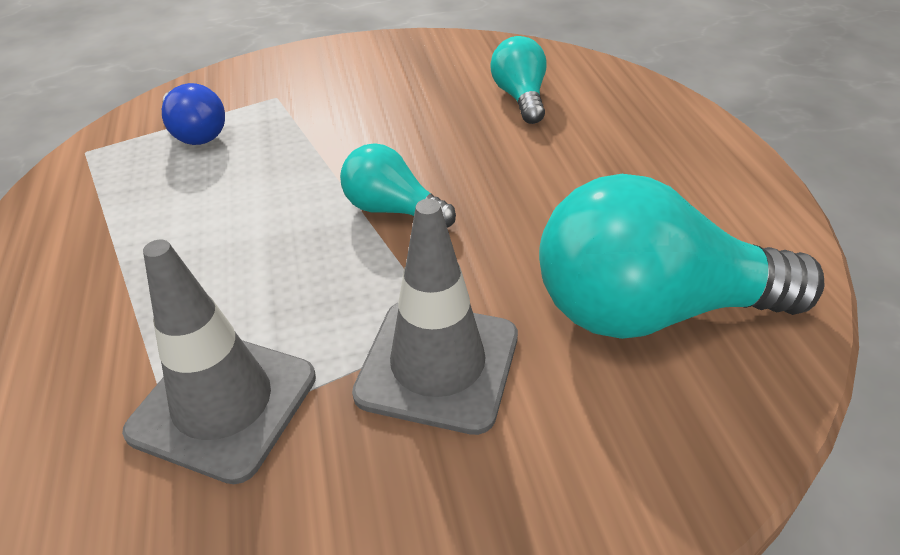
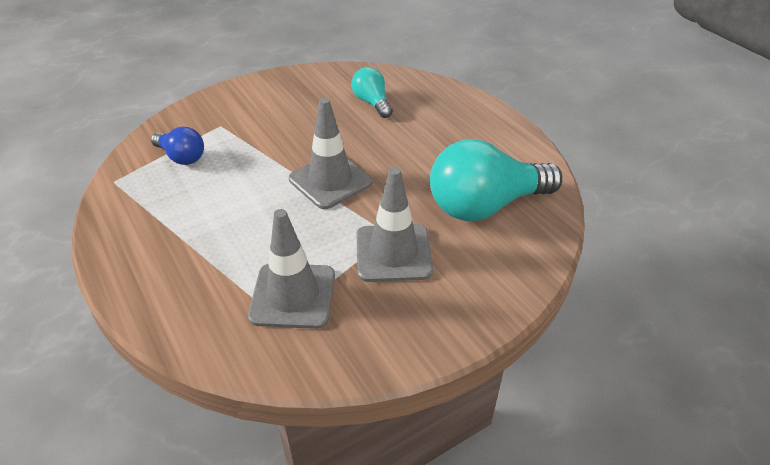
camera: 20 degrees left, 0 degrees up
turquoise light bulb [340,144,456,228] -> grey traffic cone [289,98,372,209]

